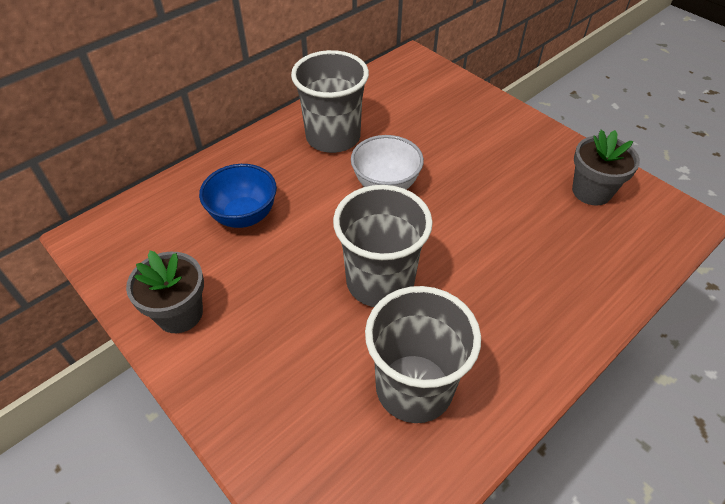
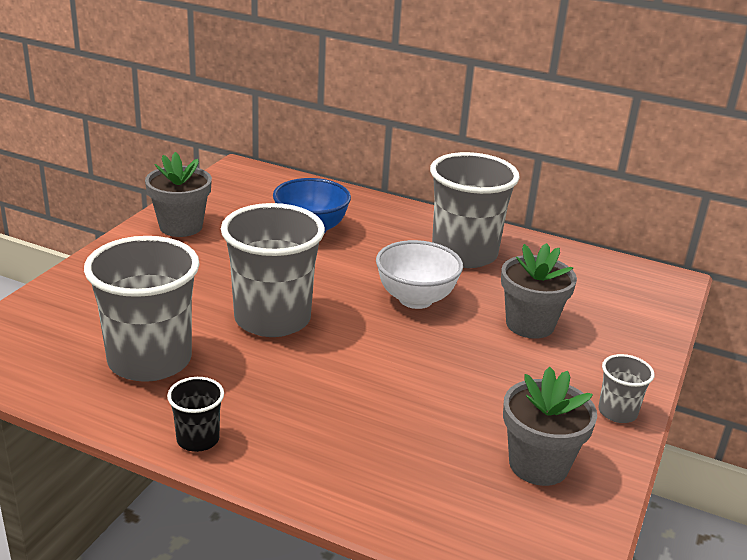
camera: 65 degrees right, 20 degrees down
none -> black cup [167,377,224,452]
none -> grey flower pot [501,243,577,339]
none -> grey cup [598,354,655,423]

